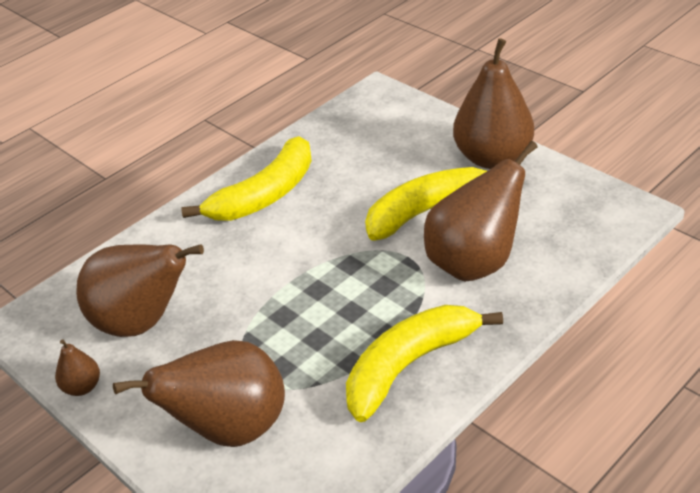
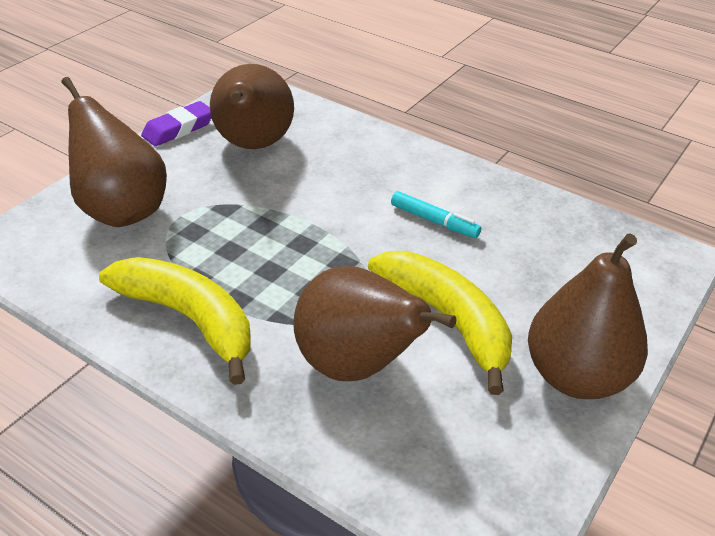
camera: 75 degrees right, 0 degrees up
brown pear [55,339,100,396] -> purple eraser [141,101,211,146]
yellow banana [182,136,312,221] -> none
none -> turquoise marker [391,191,481,238]

